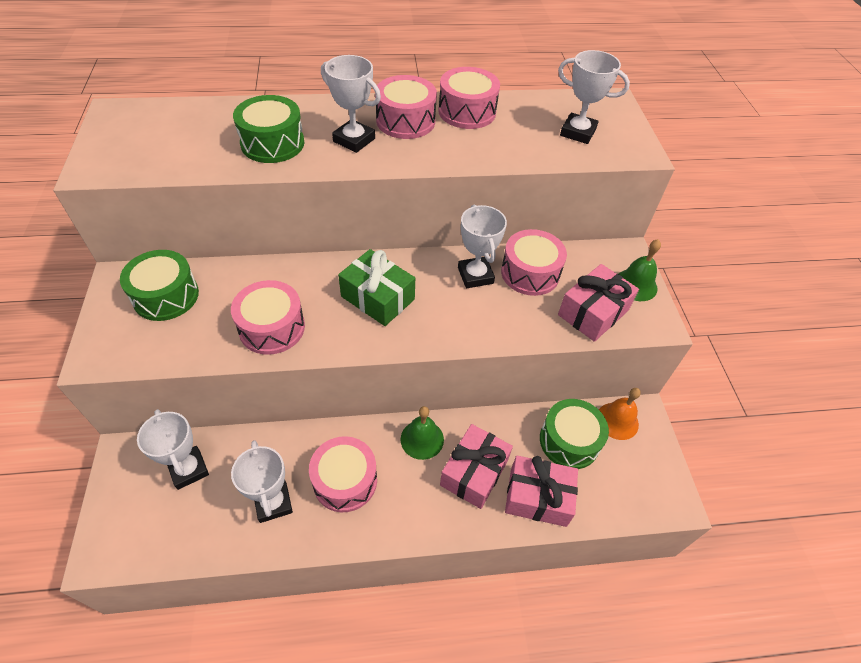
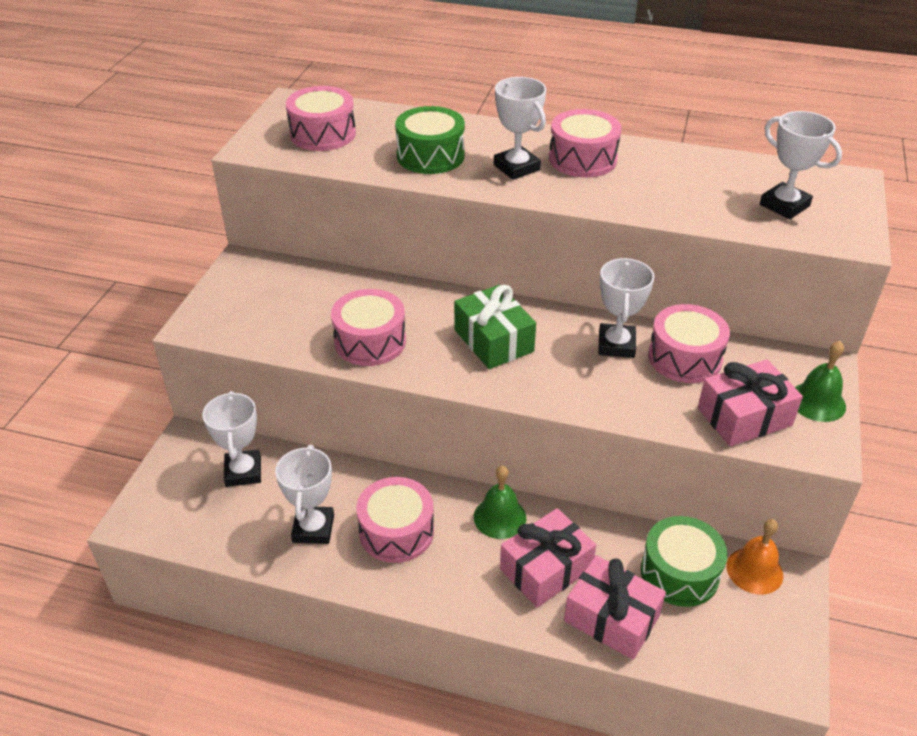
camera: 25 degrees right, 10 degrees down
green drum [120,250,199,321] -> none
pink drum [438,67,500,129] -> pink drum moved to [286,86,356,151]

